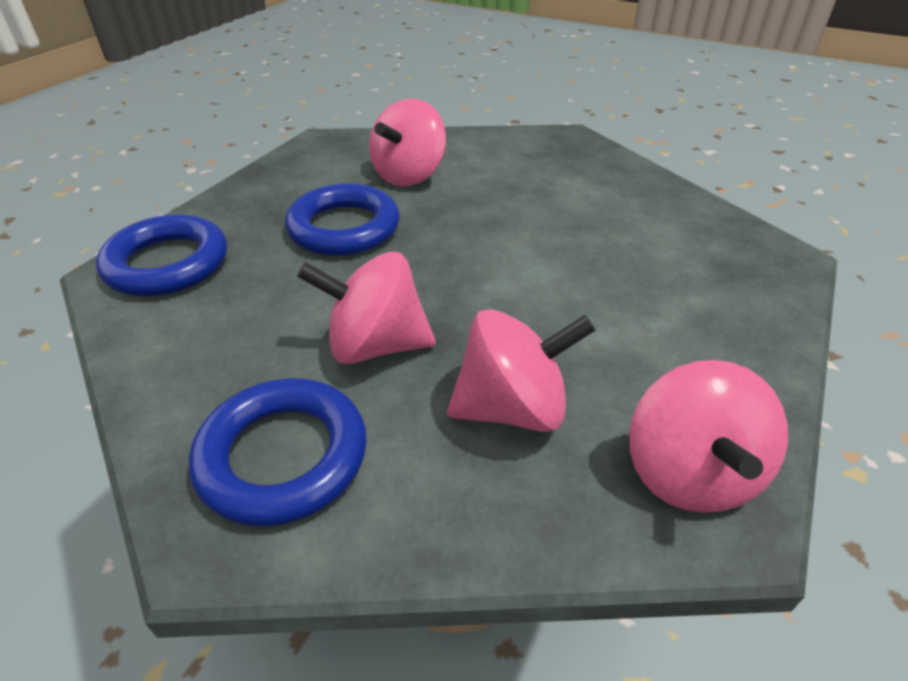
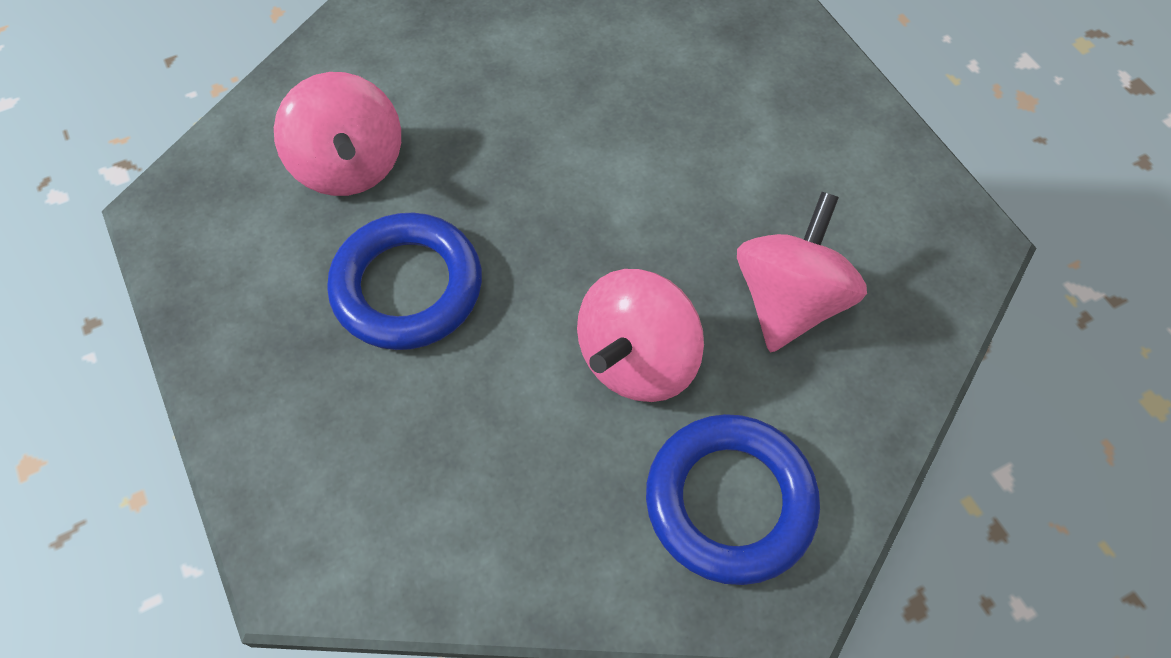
camera: 55 degrees left, 20 degrees up
blue ring [96,214,227,296] -> none
pink spinning top [629,360,788,513] -> none

